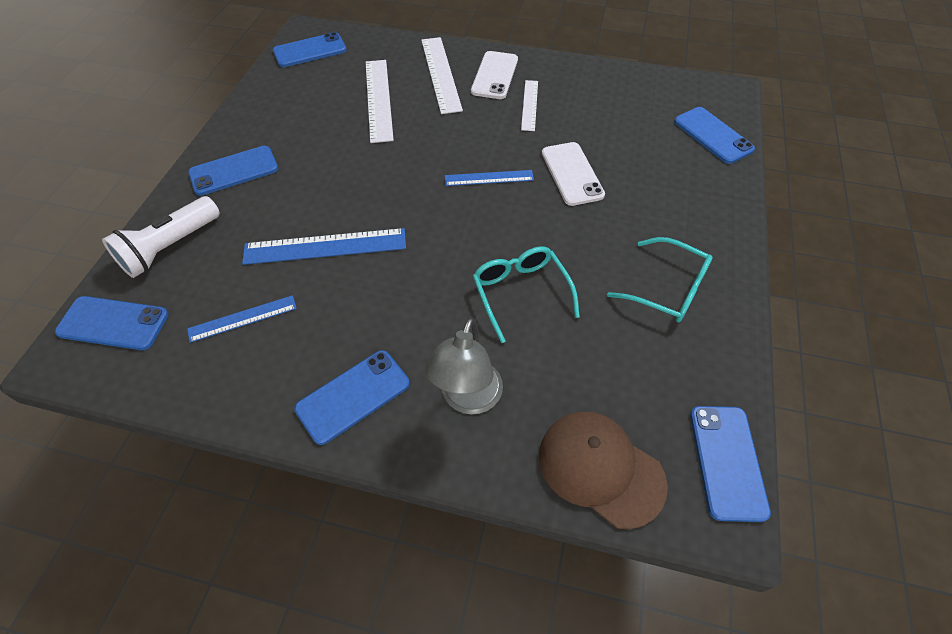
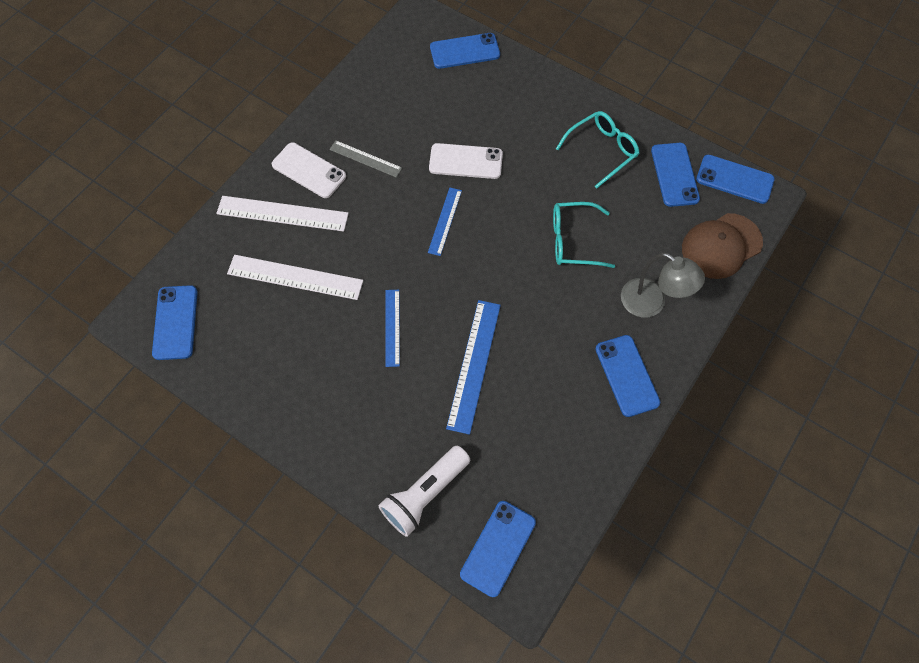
camera: 70 degrees left, 10 degrees up
white flashlight [102,196,220,278] -> white flashlight turned 75 degrees clockwise [378,446,470,537]
blue ruler [187,295,297,343] -> blue ruler moved to [385,290,400,367]
blue phone [188,146,278,196] -> blue phone moved to [651,143,700,207]
white ruler [521,80,538,131] -> grey ruler [330,140,402,177]

